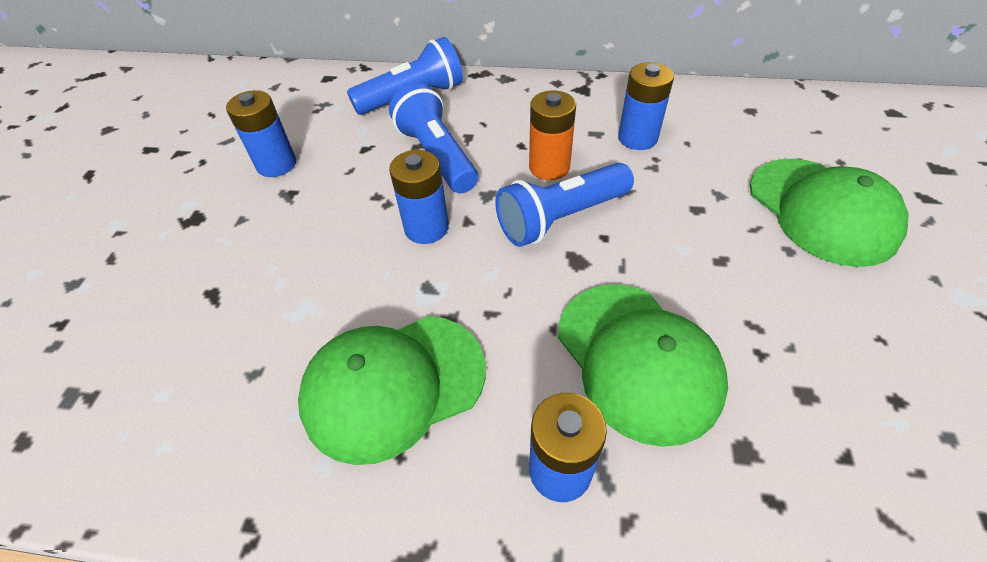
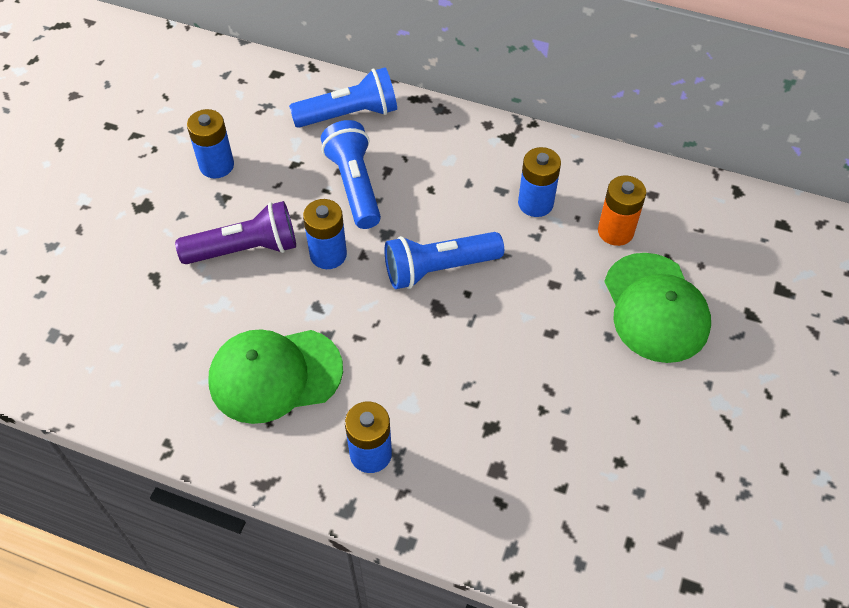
camera: 10 degrees right, 5 degrees up
orange battery [529,91,576,180] -> orange battery moved to [598,175,646,246]
green cap [558,284,728,447] -> none
none -> purple flashlight [175,201,296,264]

